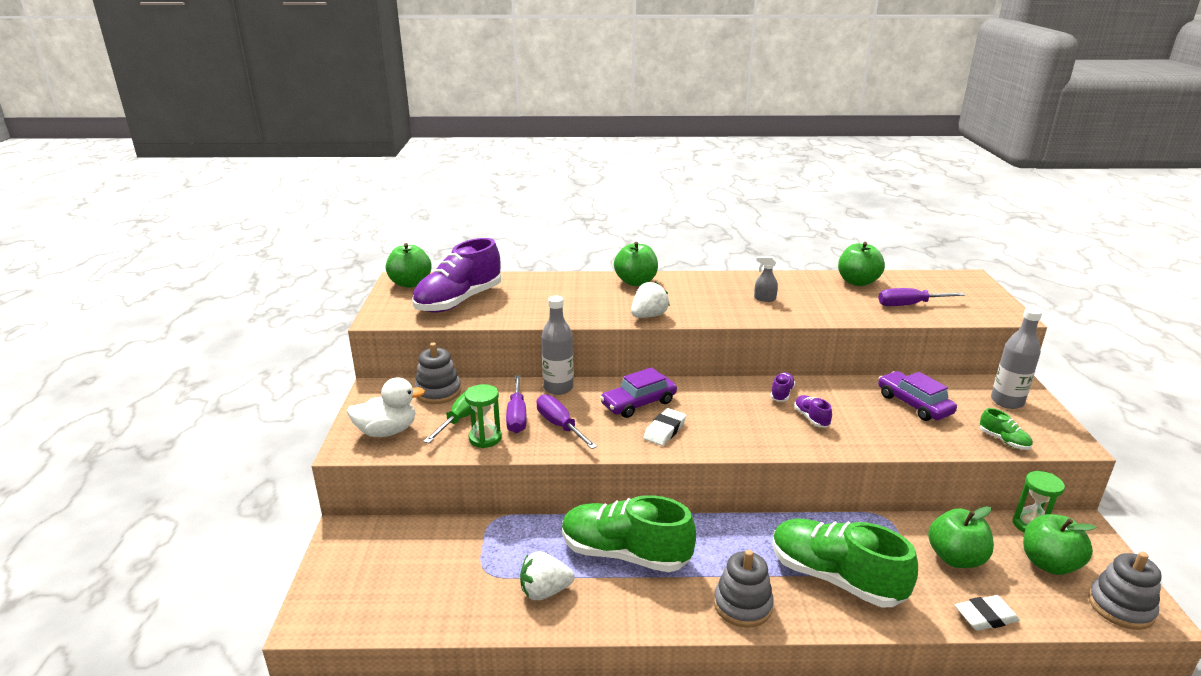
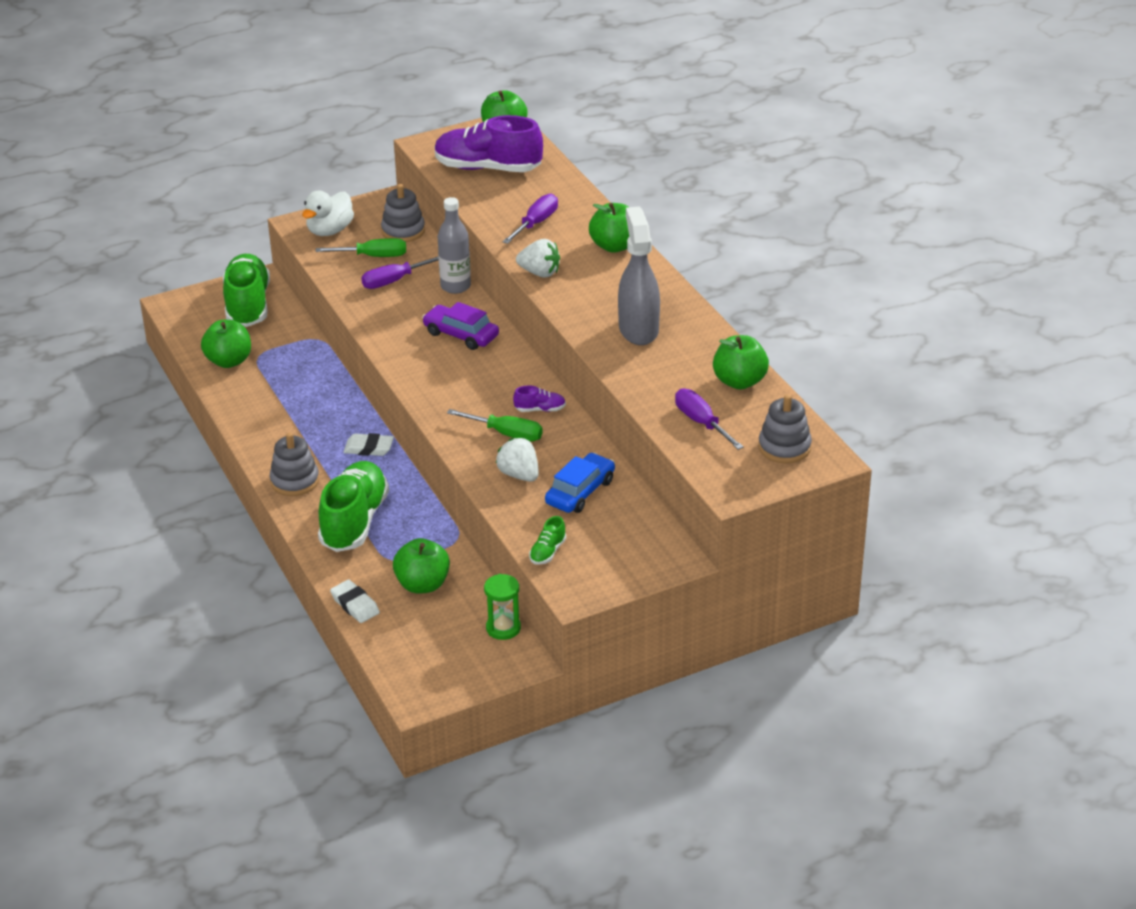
camera: 65 degrees right, 10 degrees up
white duck [347,377,425,437] -> white duck turned 75 degrees clockwise [302,191,354,236]
green hourglass [465,384,502,448] -> none
white strawberry [520,552,575,600] -> white strawberry moved to [496,438,539,482]
purple screwdriver [536,395,597,449] -> purple screwdriver moved to [502,194,558,244]
green shoe [562,495,696,572] -> green shoe moved to [223,254,270,327]
white eraser [643,408,686,446] -> white eraser moved to [343,433,394,456]
grey spray bottle [754,256,778,302] -> grey spray bottle [618,206,660,345], size x2.40
purple shoe [794,395,832,427] -> green screwdriver [447,409,543,442]
purple car [878,371,957,421] -> blue car [545,453,615,513]
grey bottle [991,307,1042,409] -> none
green apple [1023,514,1096,575] -> green apple moved to [201,320,251,368]
grey stacking toy [1088,552,1162,630] -> grey stacking toy moved to [758,394,812,463]

